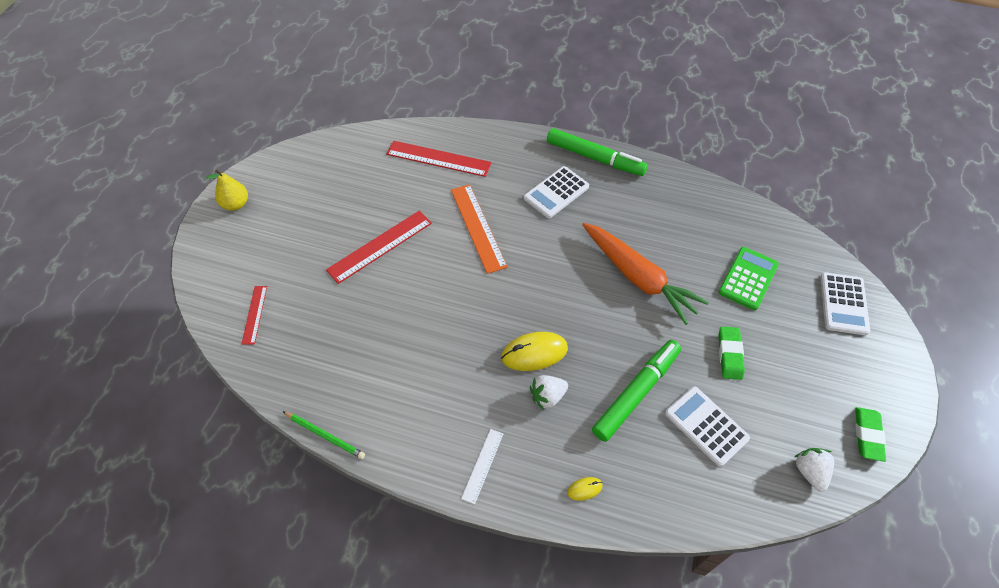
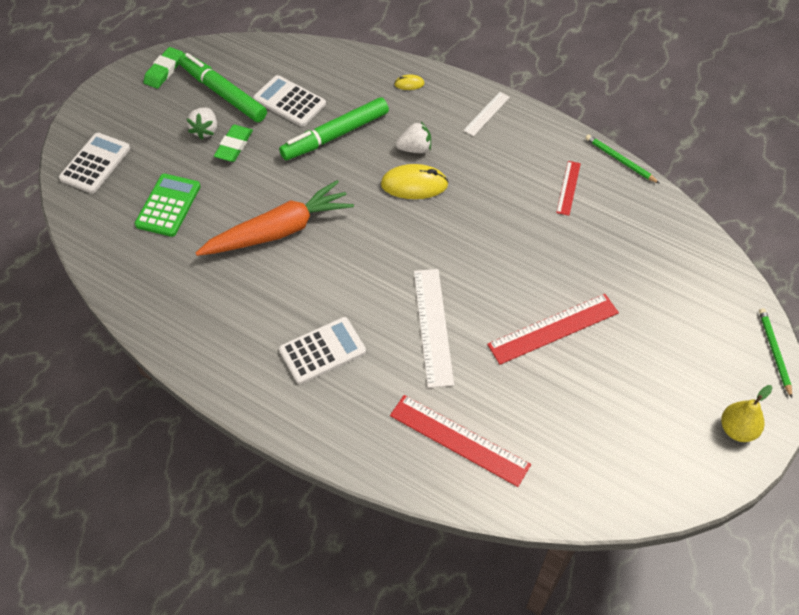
camera: 165 degrees left, 0 degrees up
red ruler [242,286,267,345] -> red ruler moved to [556,161,581,216]
orange ruler [451,184,508,274] -> white ruler [414,269,454,388]
green marker [547,128,648,176] -> green marker moved to [179,53,267,122]
orange carrot [582,223,709,325] -> orange carrot turned 90 degrees clockwise [196,180,354,256]
white calculator [665,386,750,467] -> white calculator turned 150 degrees clockwise [253,75,326,127]
green calculator [719,247,779,310] -> green calculator turned 150 degrees clockwise [135,174,201,237]
white strawberry [795,448,834,492] -> white strawberry moved to [187,107,217,140]
none -> green pencil [759,308,792,398]

